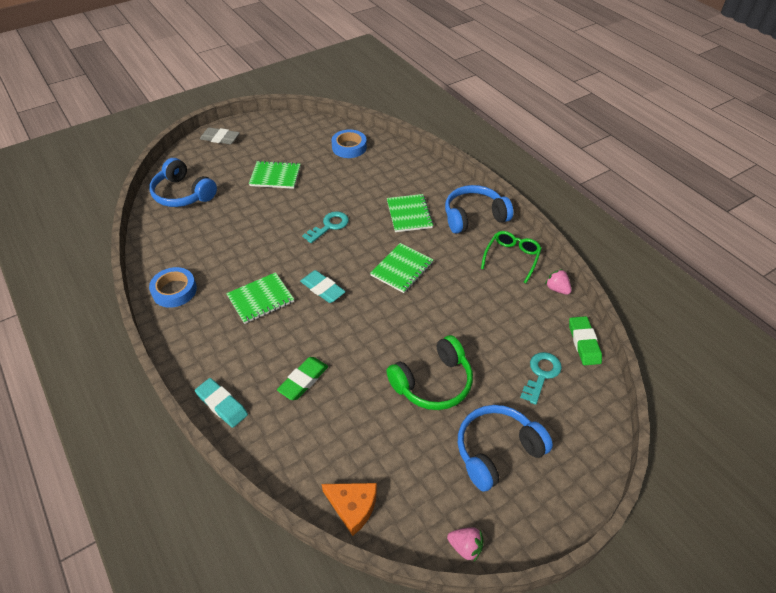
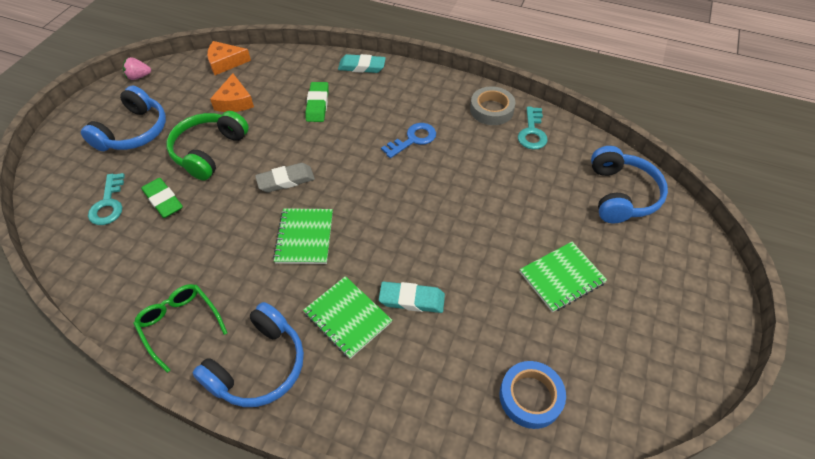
camera: 145 degrees right, 5 degrees up
blue headphones [149,158,217,207] -> blue headphones turned 90 degrees clockwise [591,146,668,223]
blue tape [149,267,197,308] -> grey tape [470,87,516,125]
grey eraser [200,127,240,144] -> grey eraser moved to [255,163,315,192]
green notebook [226,272,294,324] -> blue key [381,123,436,158]
turquoise eraser [300,270,346,303] -> turquoise eraser moved to [379,282,445,313]
turquoise key [302,211,349,243] -> turquoise key moved to [518,107,548,150]
green glasses [481,231,542,284] -> green glasses turned 150 degrees clockwise [133,284,227,373]
pink strawberry [545,269,572,295] -> none
green eraser [569,316,602,365] -> green eraser moved to [141,178,183,218]
none -> orange cheese [210,73,254,112]

